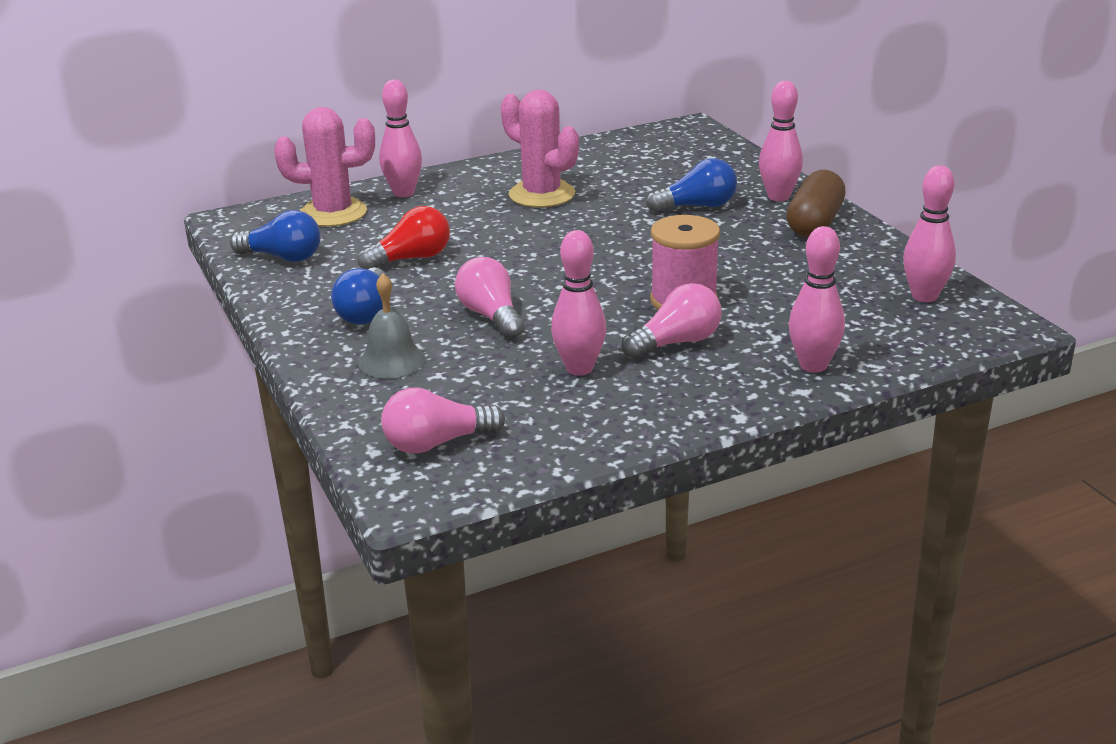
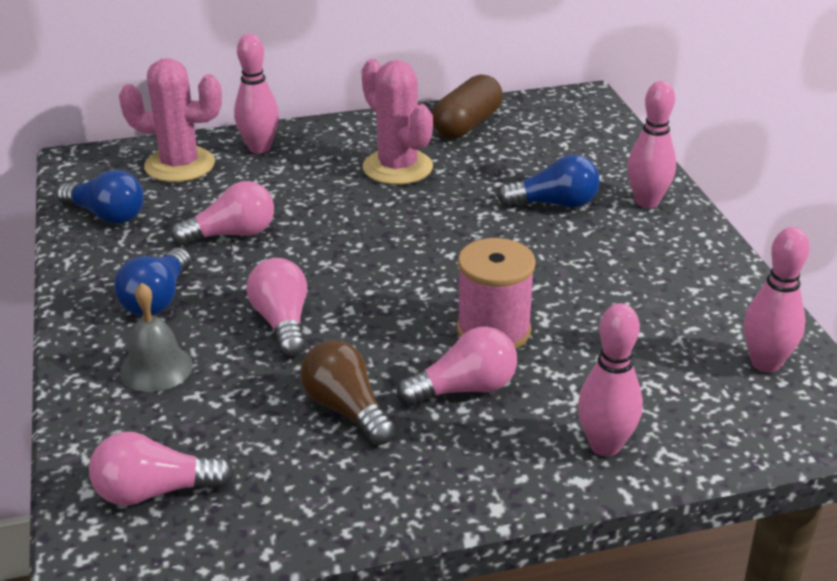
camera: 10 degrees right, 5 degrees up
red light bulb [357,206,450,269] -> pink light bulb [171,181,274,245]
pink bowling pin [551,230,606,375] -> brown light bulb [300,340,395,445]
brown capsule [786,170,846,237] -> brown capsule moved to [432,74,503,139]

